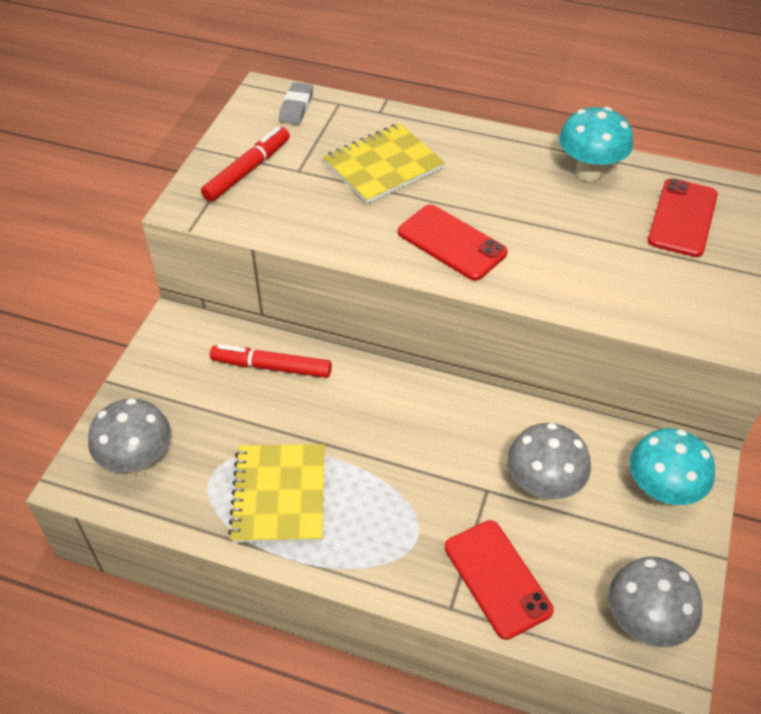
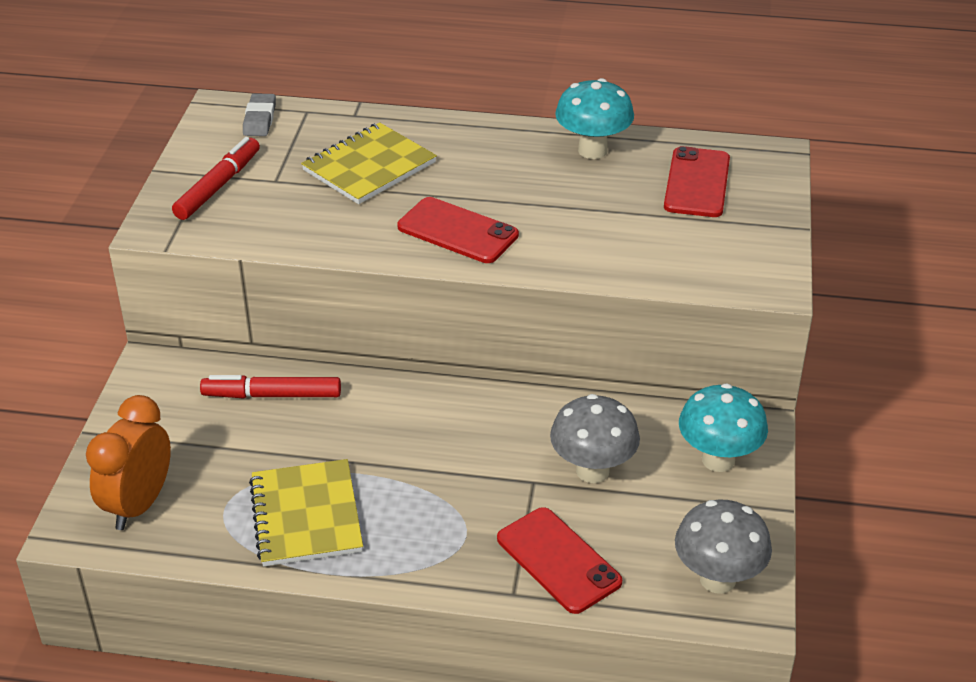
camera: 10 degrees left, 10 degrees down
grey mushroom [88,398,171,475] -> orange clock [86,395,171,530]

